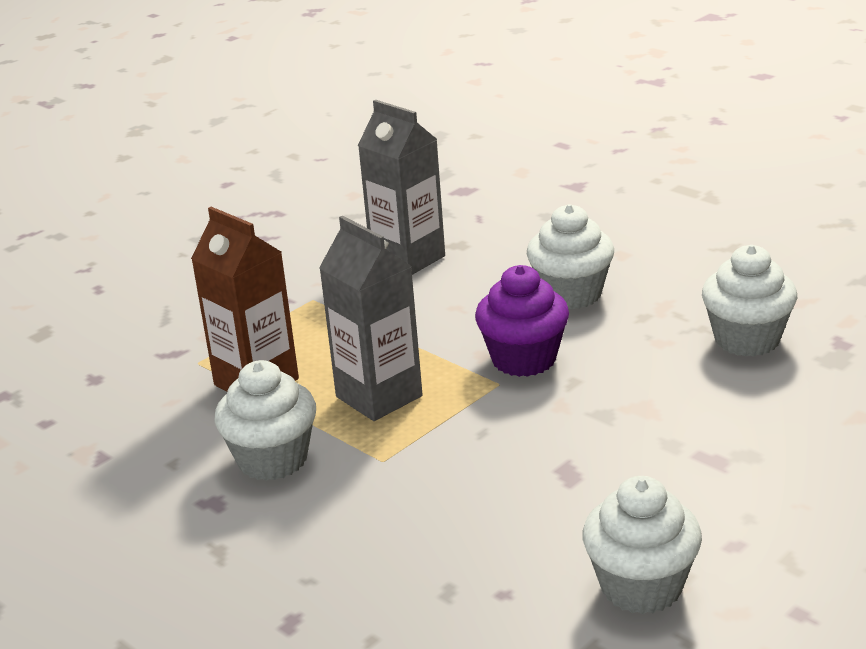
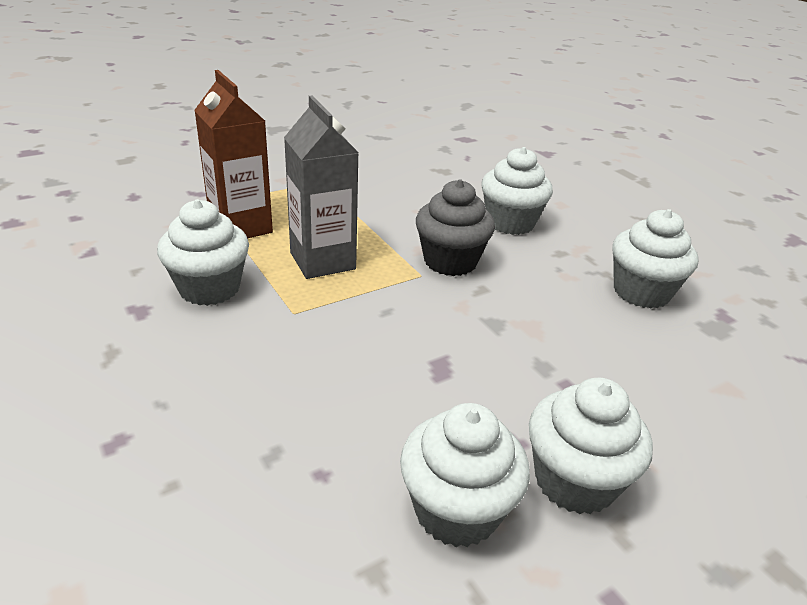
camera: 10 degrees right, 5 degrees up
grey carton [358,100,445,275] -> none
purple cupcake [475,265,569,377] -> grey cupcake [416,179,495,276]
none -> white cupcake [529,378,653,514]

